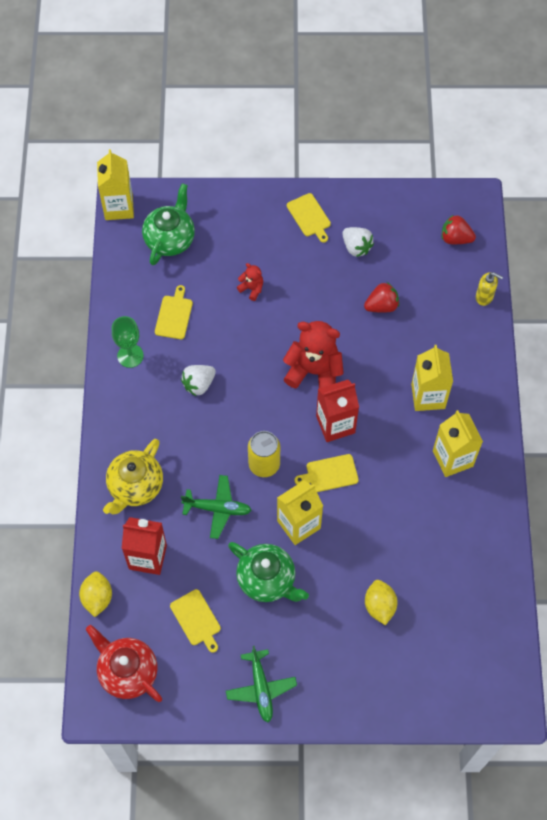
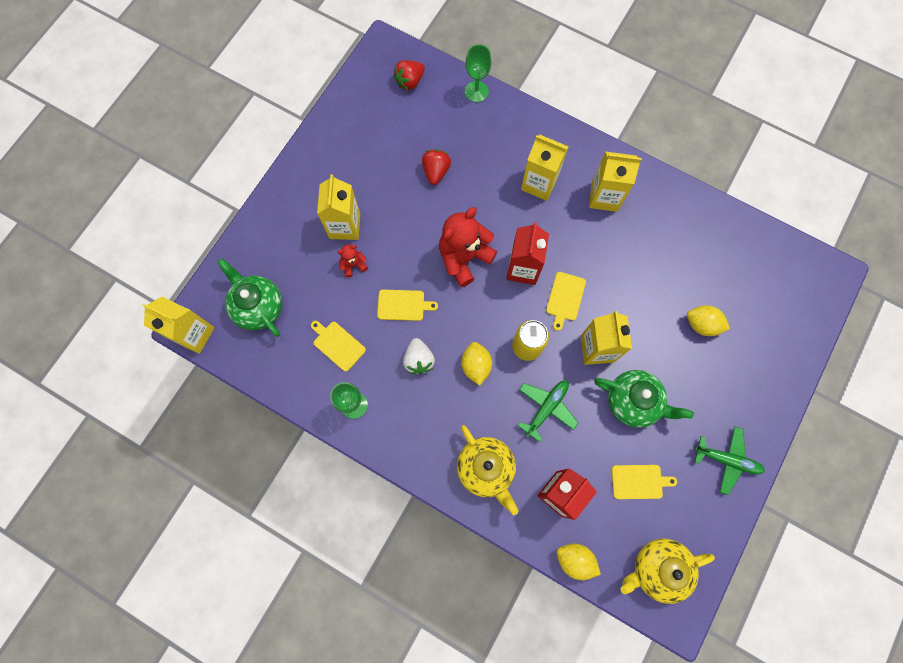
camera: 60 degrees left, 10 degrees up
red teapot [86,625,162,702] -> yellow teapot [621,539,715,604]
green teapot [228,542,309,602] -> green teapot turned 45 degrees clockwise [594,370,694,428]
yellow cutting board [287,193,331,243] -> yellow cutting board moved to [377,290,438,321]
white strawberry [342,227,374,257] -> none
yellow soap dispenser [476,272,503,306] -> green goblet [465,44,492,102]
none -> yellow carton [317,174,360,240]
none -> yellow lemon [461,342,492,386]

